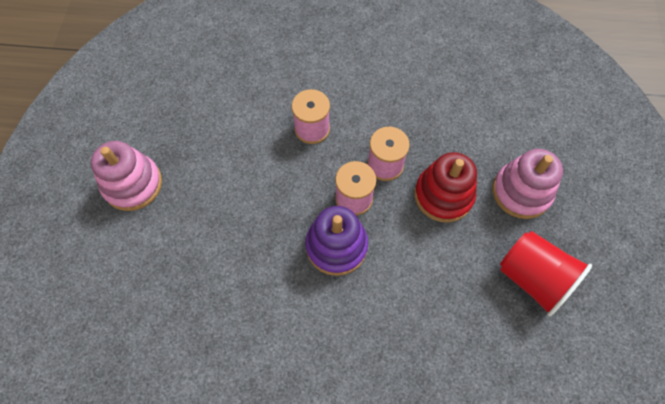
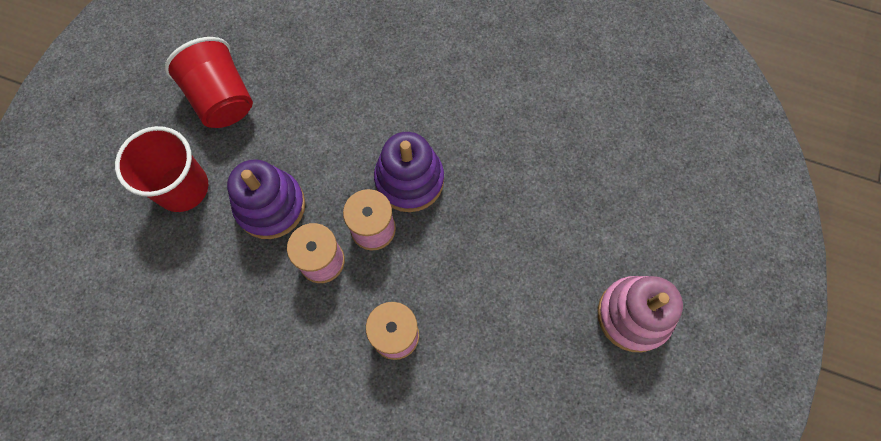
camera: 165 degrees left, 5 degrees up
red stacking toy [414,152,477,222] -> purple stacking toy [227,159,305,239]
pink stacking toy [492,149,563,219] -> red cup [115,126,208,212]

